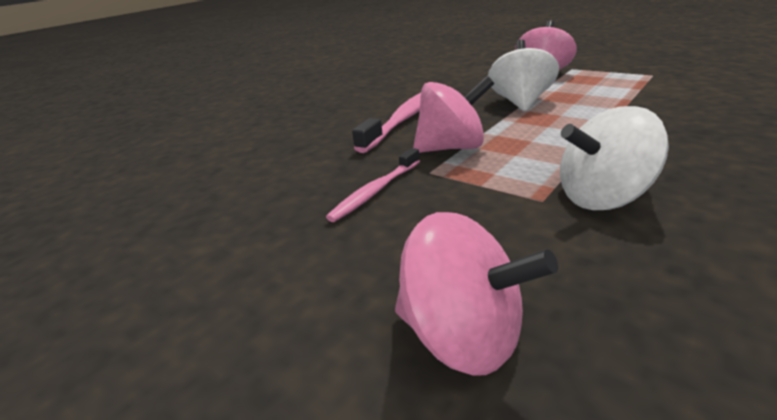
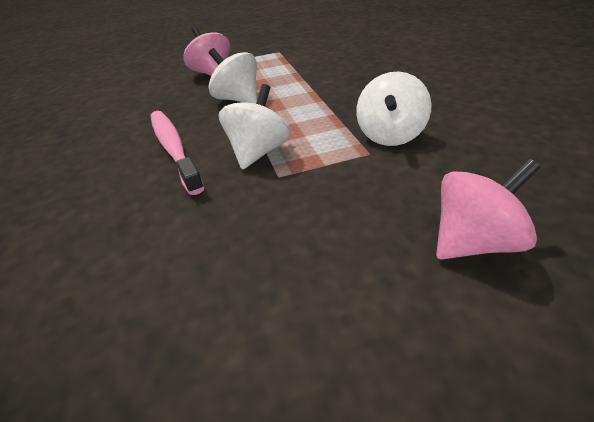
camera: 55 degrees left, 10 degrees up
pink toothbrush [326,148,420,222] -> none
pink spinning top [413,76,494,153] -> white spinning top [219,84,290,170]

